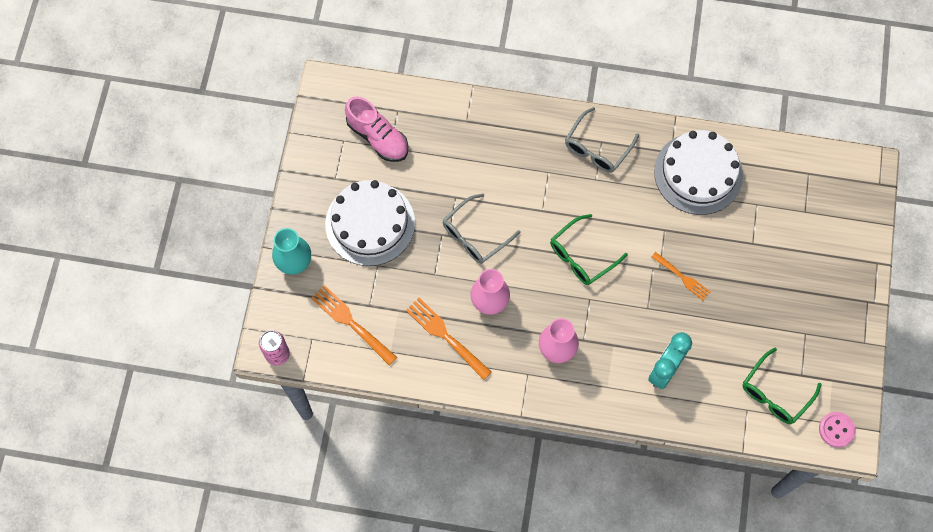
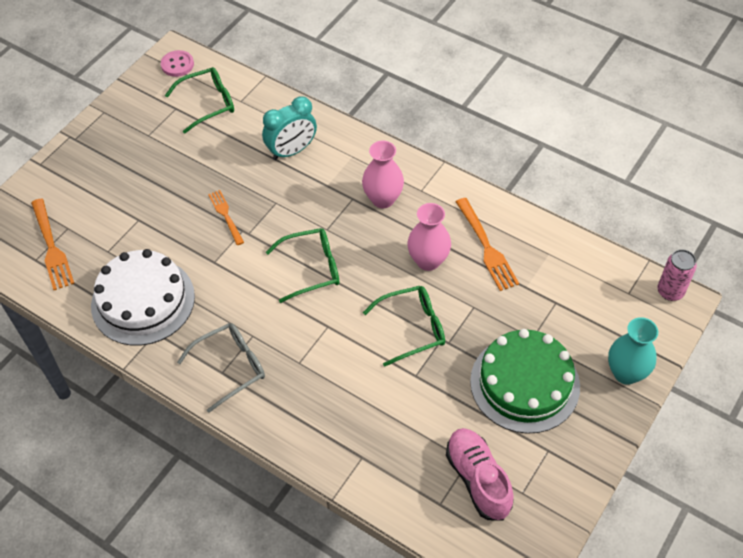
camera: 155 degrees left, 15 degrees down
orange fork [311,285,397,365] -> orange fork moved to [31,198,74,290]
white cake [325,180,415,266] -> green cake [470,329,580,434]
grey glasses [443,194,520,264] -> green glasses [363,286,445,367]

